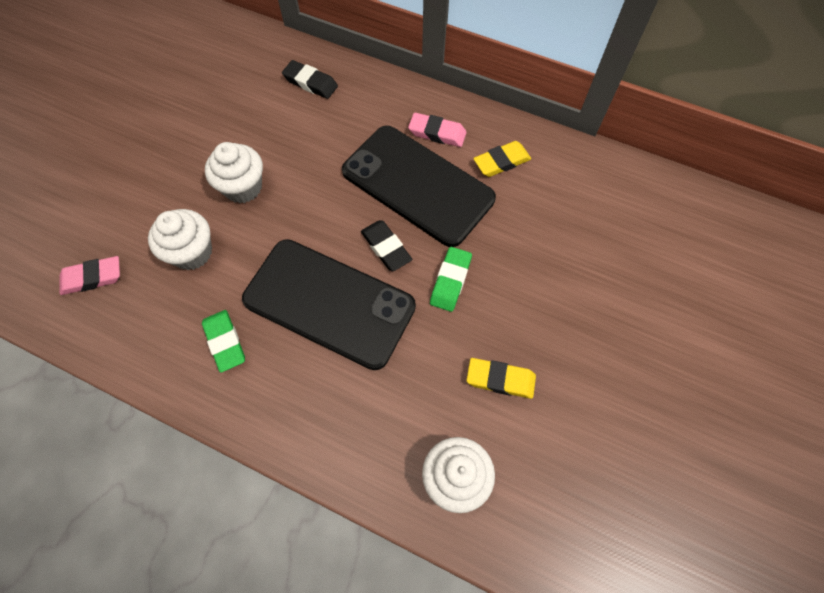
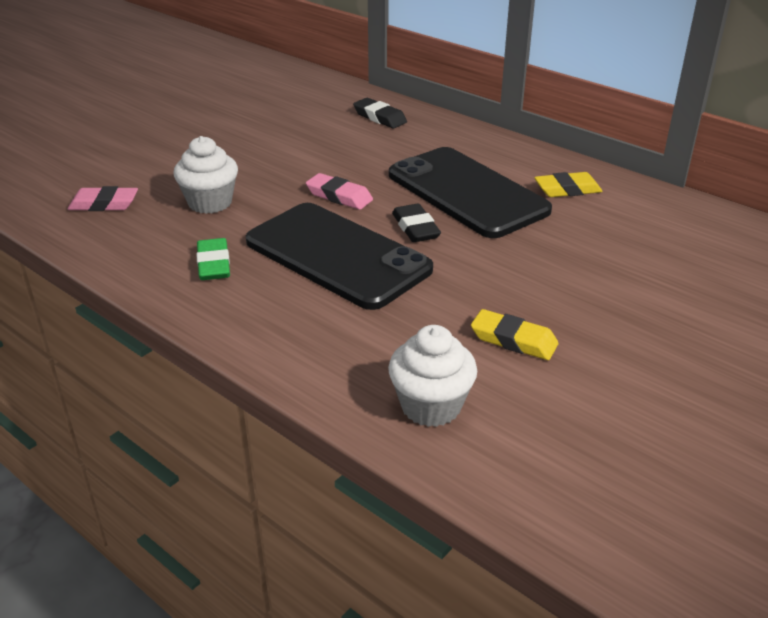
camera: 15 degrees right, 30 degrees down
white cupcake [205,142,263,203] -> none
pink eraser [408,113,467,147] -> pink eraser moved to [306,173,373,210]
green eraser [430,247,472,312] -> none

